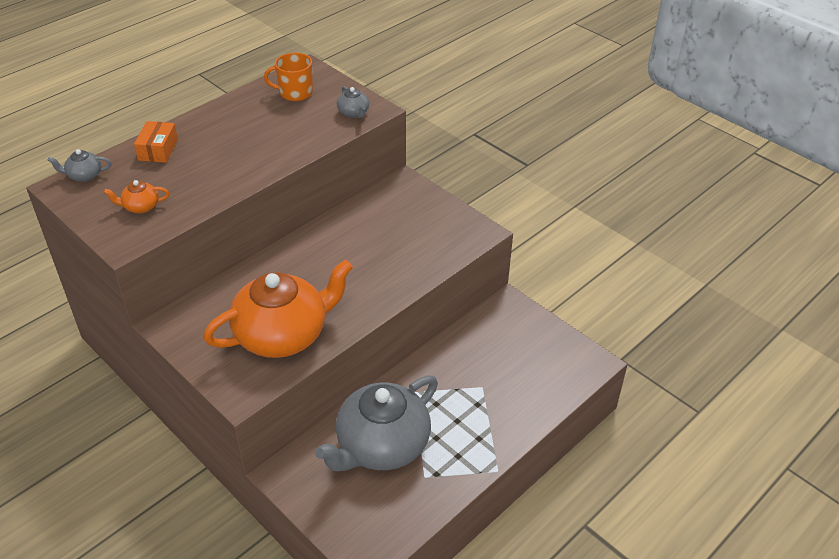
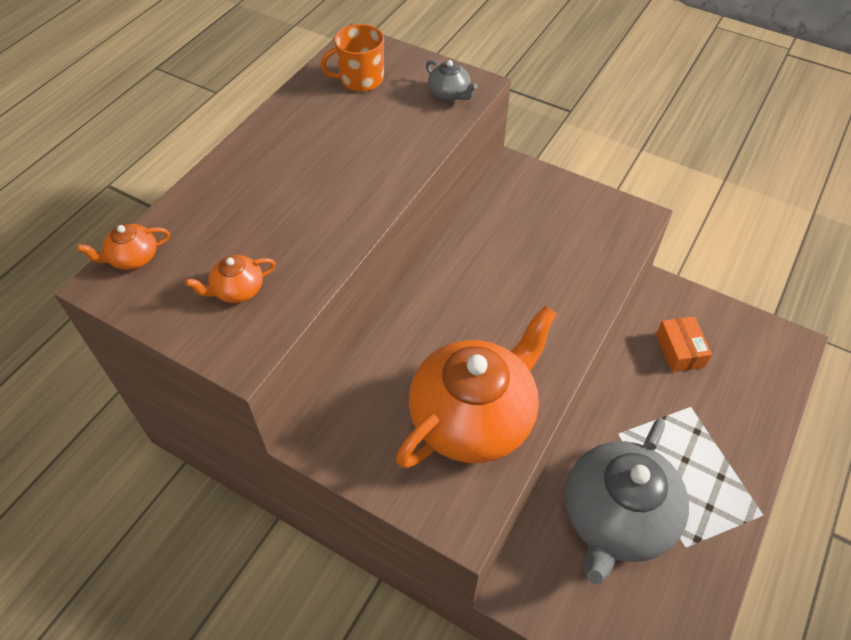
camera: 15 degrees left, 10 degrees up
grey teapot [47,149,111,182] -> orange teapot [77,224,170,270]
orange box [134,121,178,163] -> orange box moved to [656,316,712,372]

